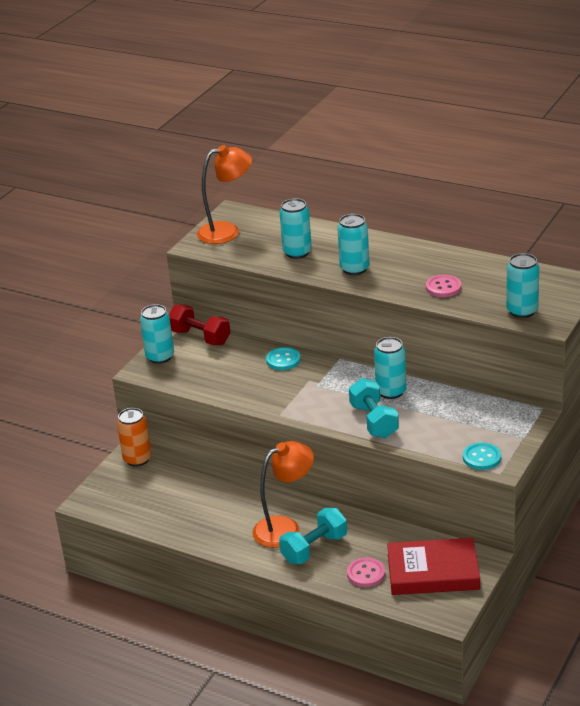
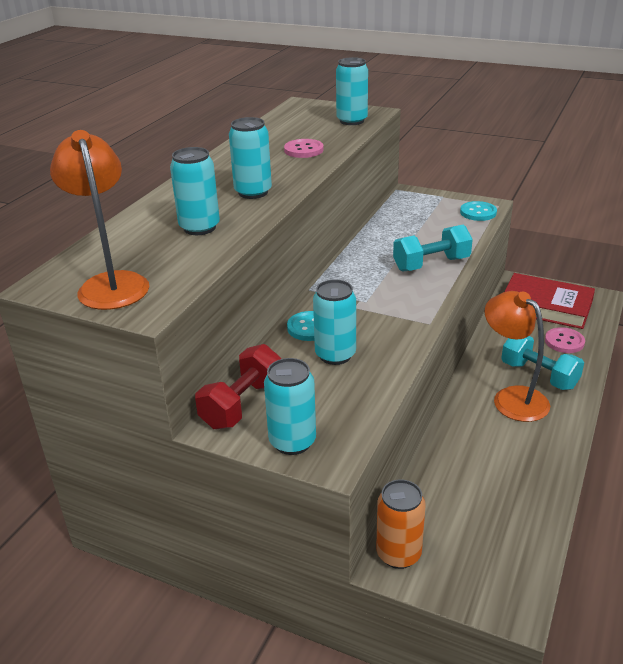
camera: 95 degrees left, 0 degrees up
turquoise can [374,337,406,399] -> turquoise can moved to [313,279,356,365]
red book [387,538,480,595] -> red book turned 60 degrees counterclockwise [504,273,595,329]

